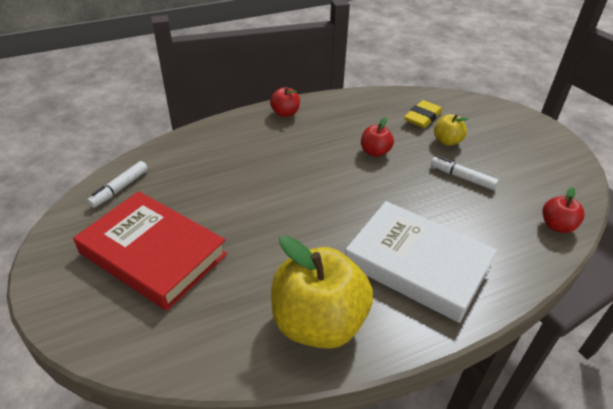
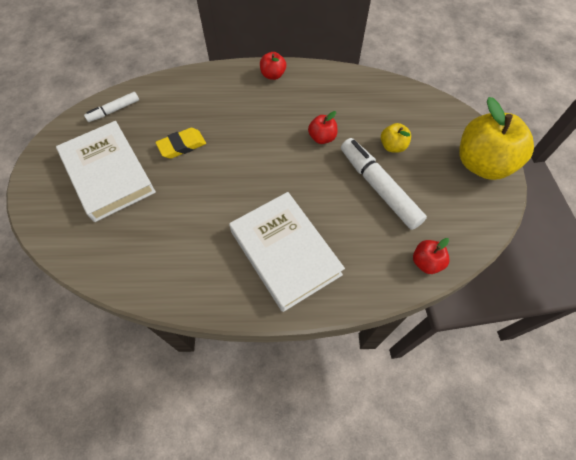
camera: 25 degrees right, 20 degrees up
red book [73,191,227,311] -> white book [56,121,156,222]
yellow apple [271,236,373,349] -> yellow apple moved to [459,97,534,180]
yellow eraser [404,100,442,128] -> yellow eraser moved to [155,128,206,159]
white marker [431,156,499,190] -> white marker [341,138,427,230], size x1.86

